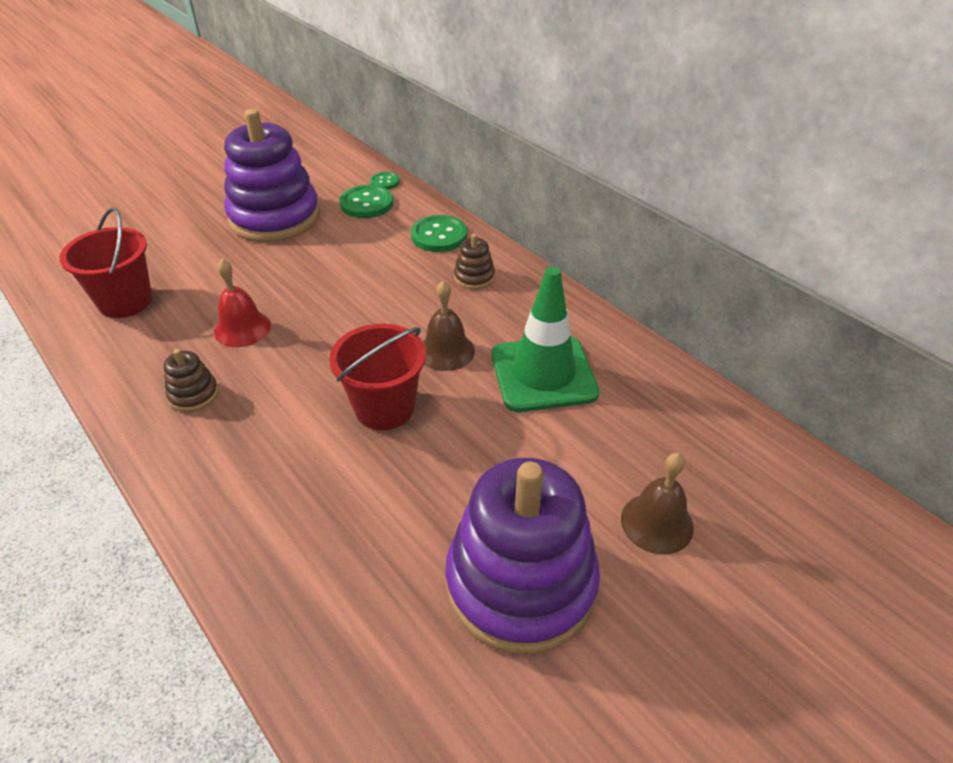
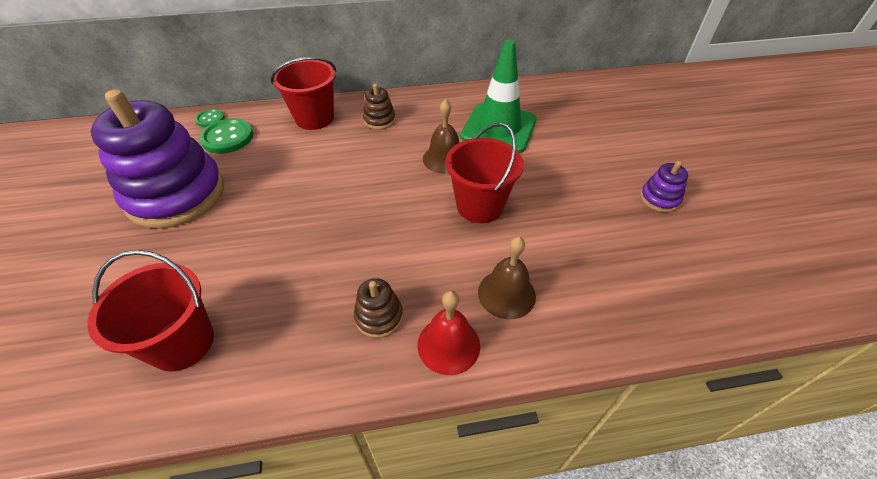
camera: 60 degrees left, 5 degrees up
red bell [214,259,271,347] -> red bell moved to [418,291,480,375]
green button [411,215,467,252] -> red bucket [271,57,336,130]
purple stacking toy [445,458,600,654] -> purple stacking toy [640,161,688,212], size x0.41
brown bell [621,453,694,555] -> brown bell moved to [478,237,536,319]

